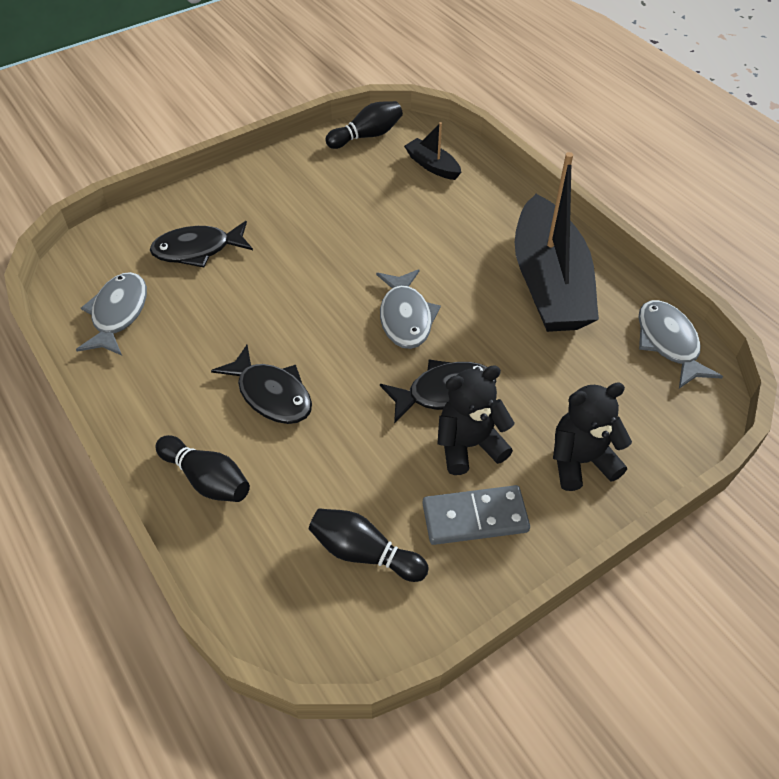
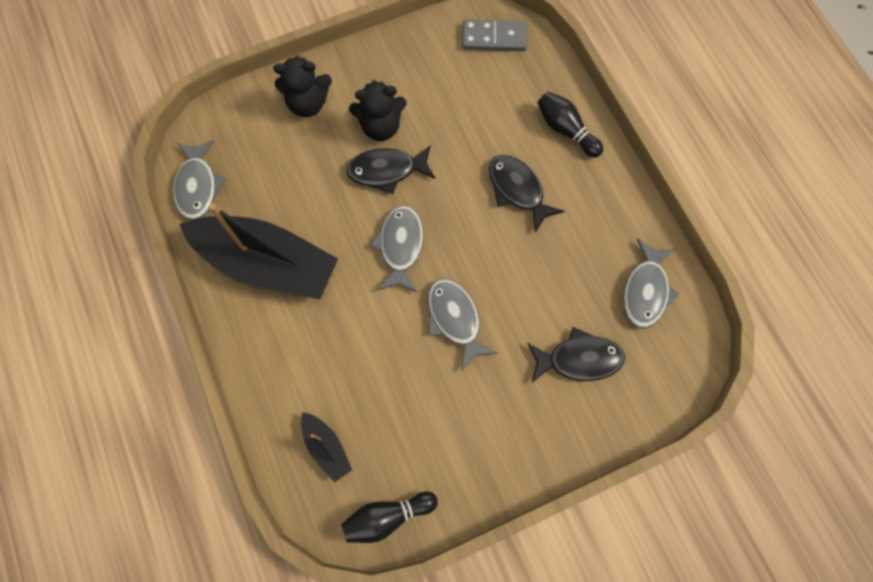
camera: 170 degrees left, 20 degrees up
black bowling pin [309,508,429,582] -> none
grey domino [422,485,530,545] -> grey domino moved to [462,19,527,51]
black boat [515,152,599,332] -> black boat turned 105 degrees clockwise [179,203,338,299]
none -> grey fish [428,279,498,370]

